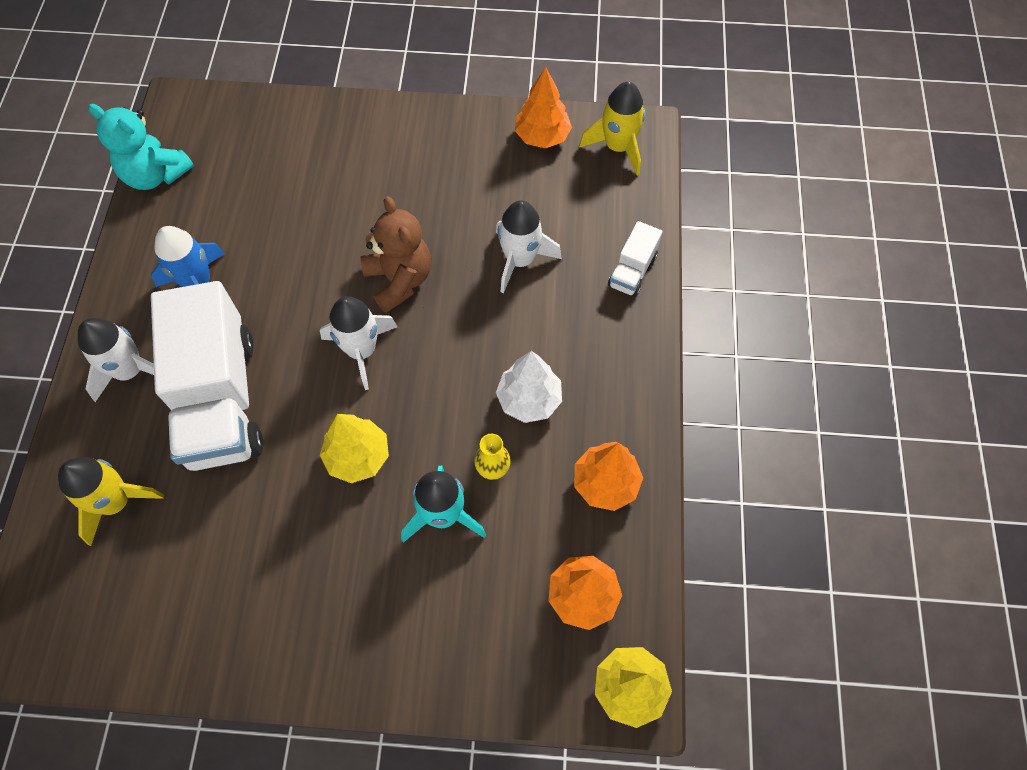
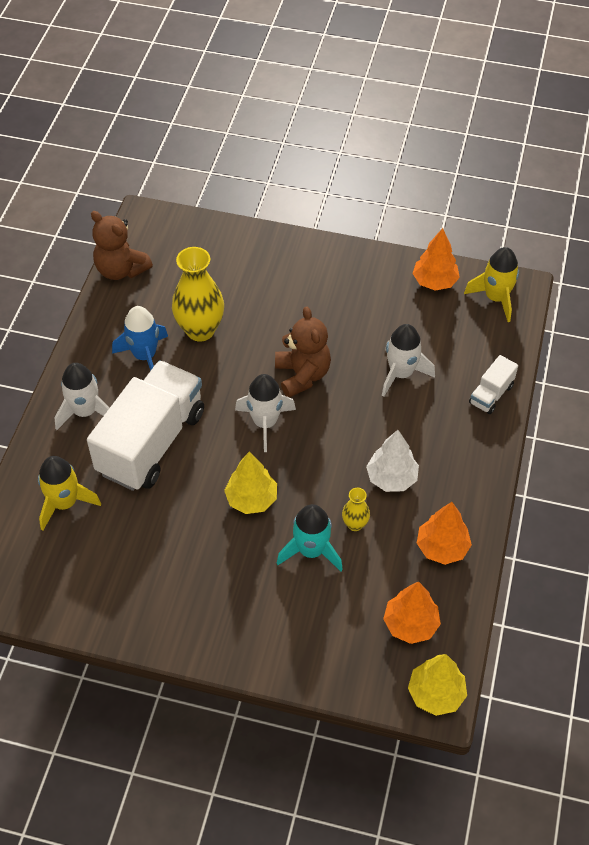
camera: 10 degrees right, 10 degrees down
turquoise teddy bear [88,104,194,190] -> brown teddy bear [91,211,153,280]
white truck [151,281,263,471] -> white truck turned 150 degrees counterclockwise [87,360,204,491]
none -> yellow vase [172,247,224,341]

